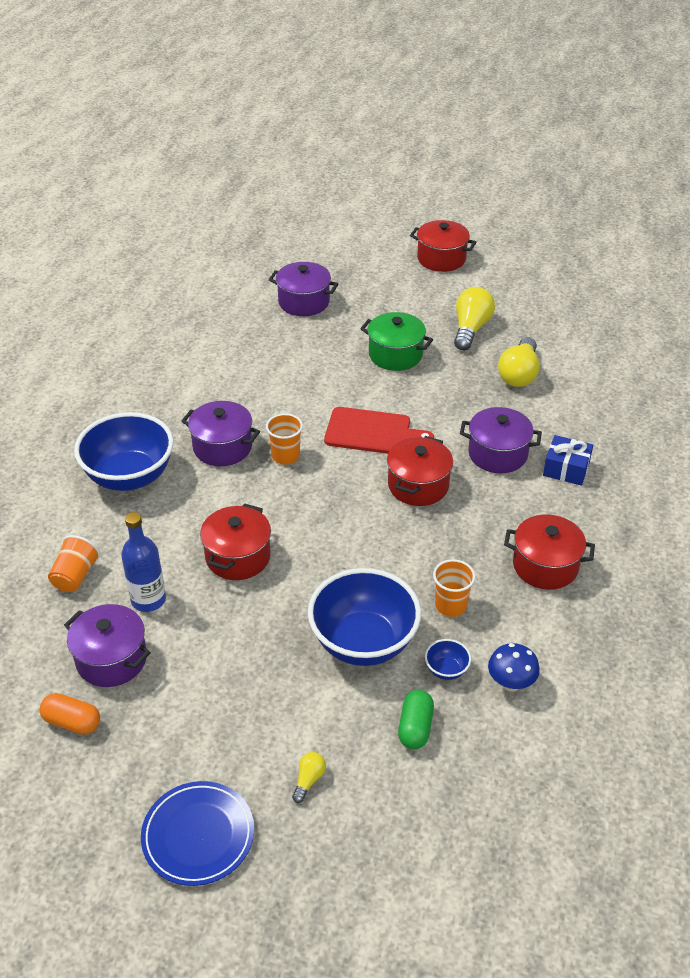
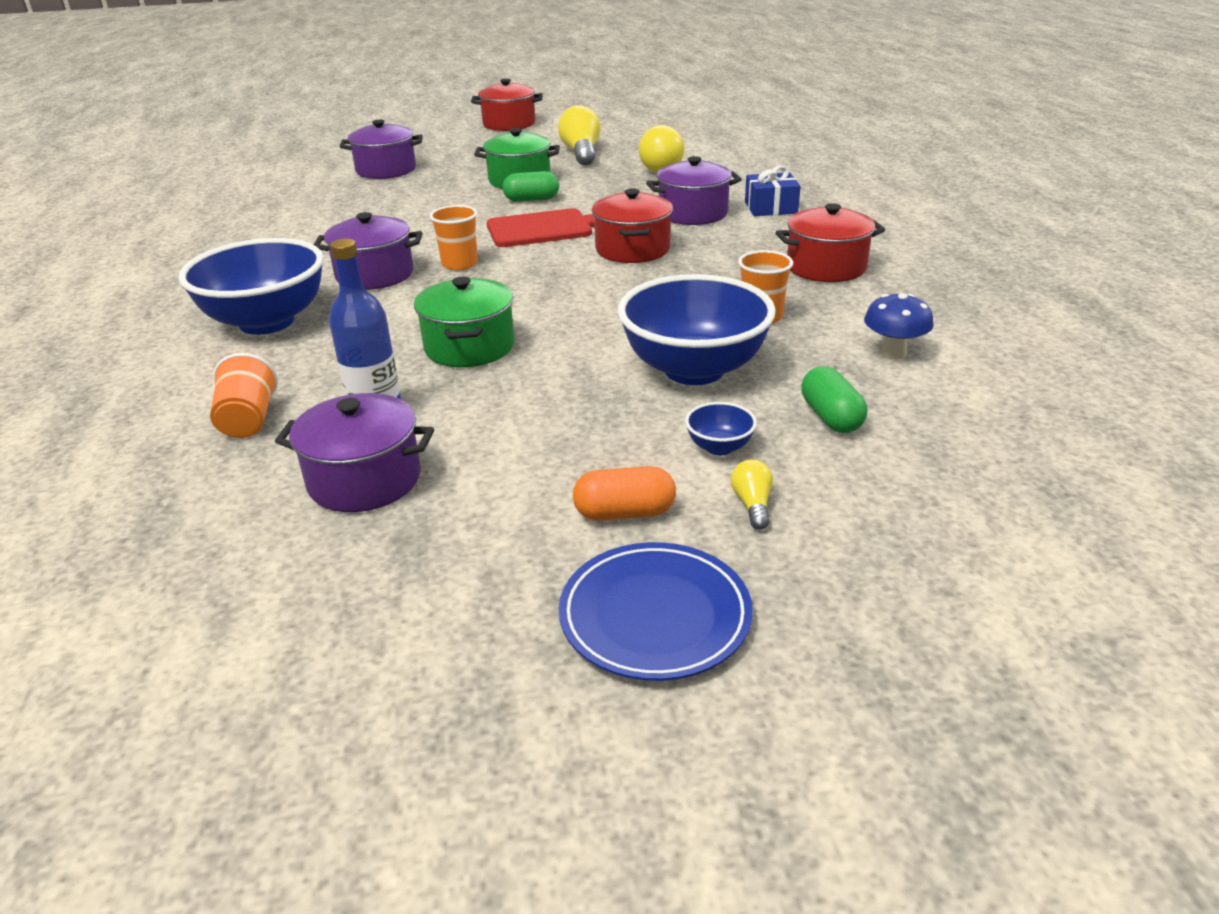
camera: 25 degrees left, 10 degrees down
orange capsule [40,693,100,735] -> orange capsule moved to [573,466,676,521]
red pot [200,503,271,580] -> green pot [414,276,515,367]
blue bowl [425,639,471,680] -> blue bowl moved to [685,402,757,455]
none -> green capsule [503,171,559,202]

